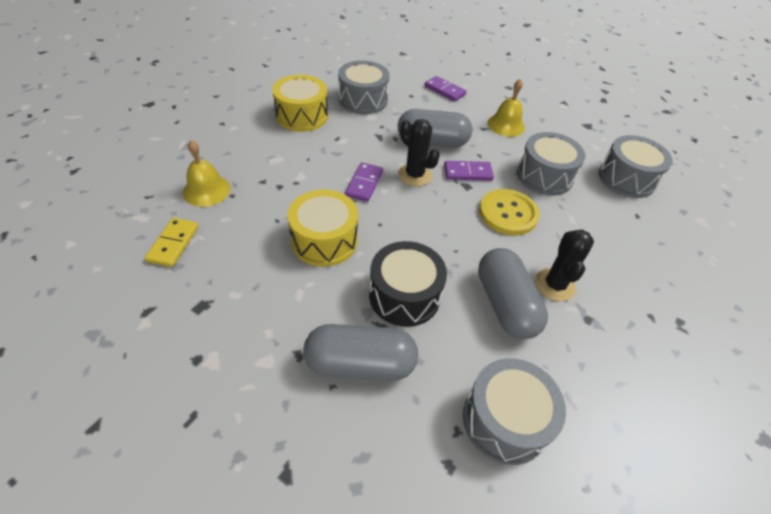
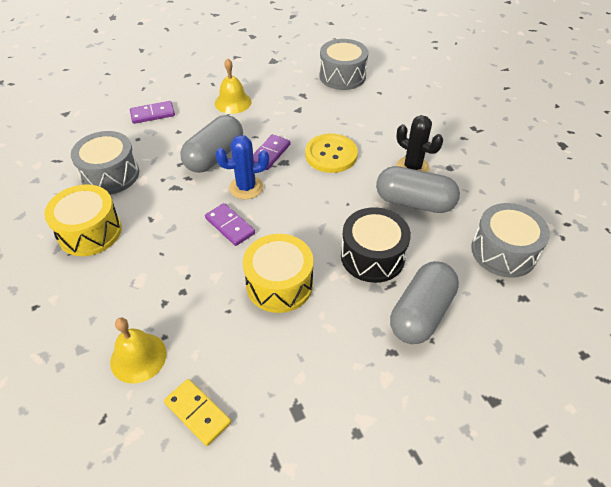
camera: 55 degrees left, 0 degrees up
black cactus [398,119,440,186] -> blue cactus [215,135,269,199]
grey drum [517,132,586,196] -> none

